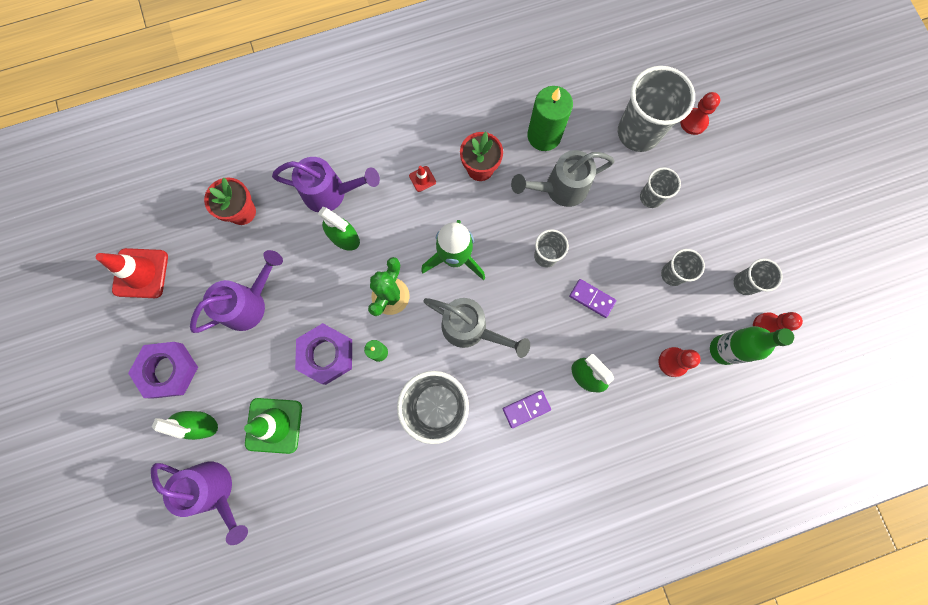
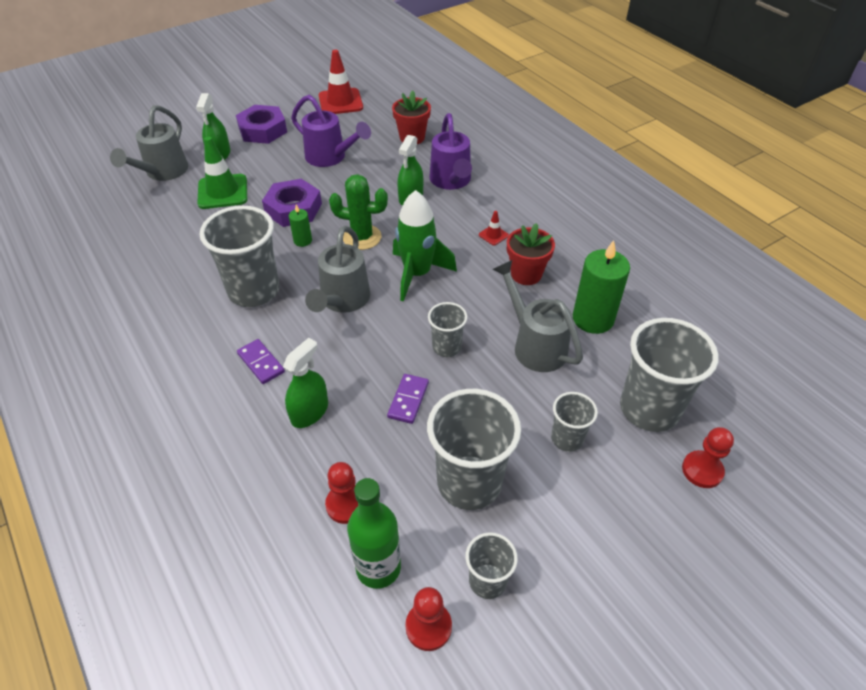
camera: 75 degrees right, 30 degrees down
purple watering can [151,462,248,545] -> grey watering can [110,105,188,181]
grey cup [661,249,705,286] -> grey cup [427,389,521,510], size x1.90

